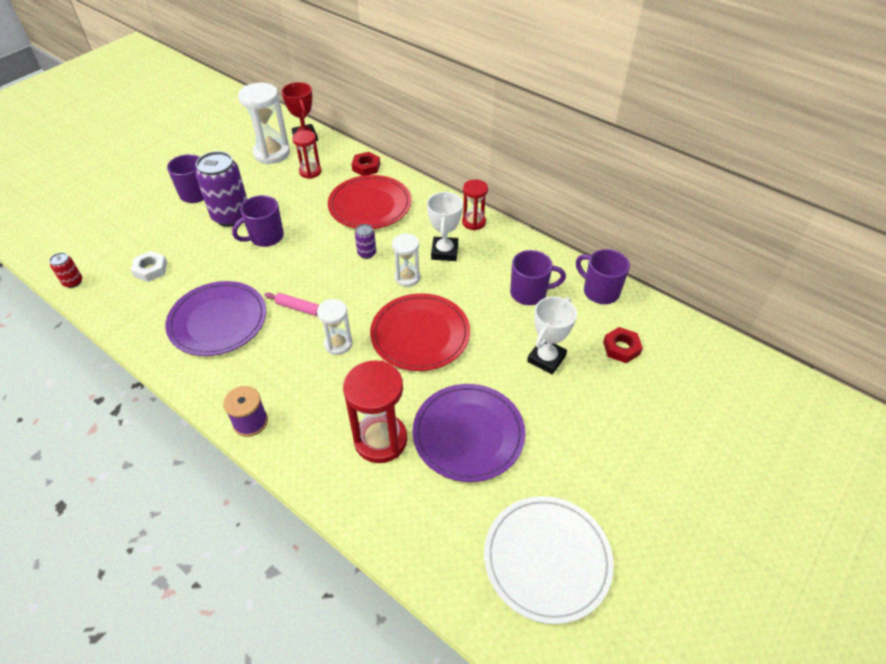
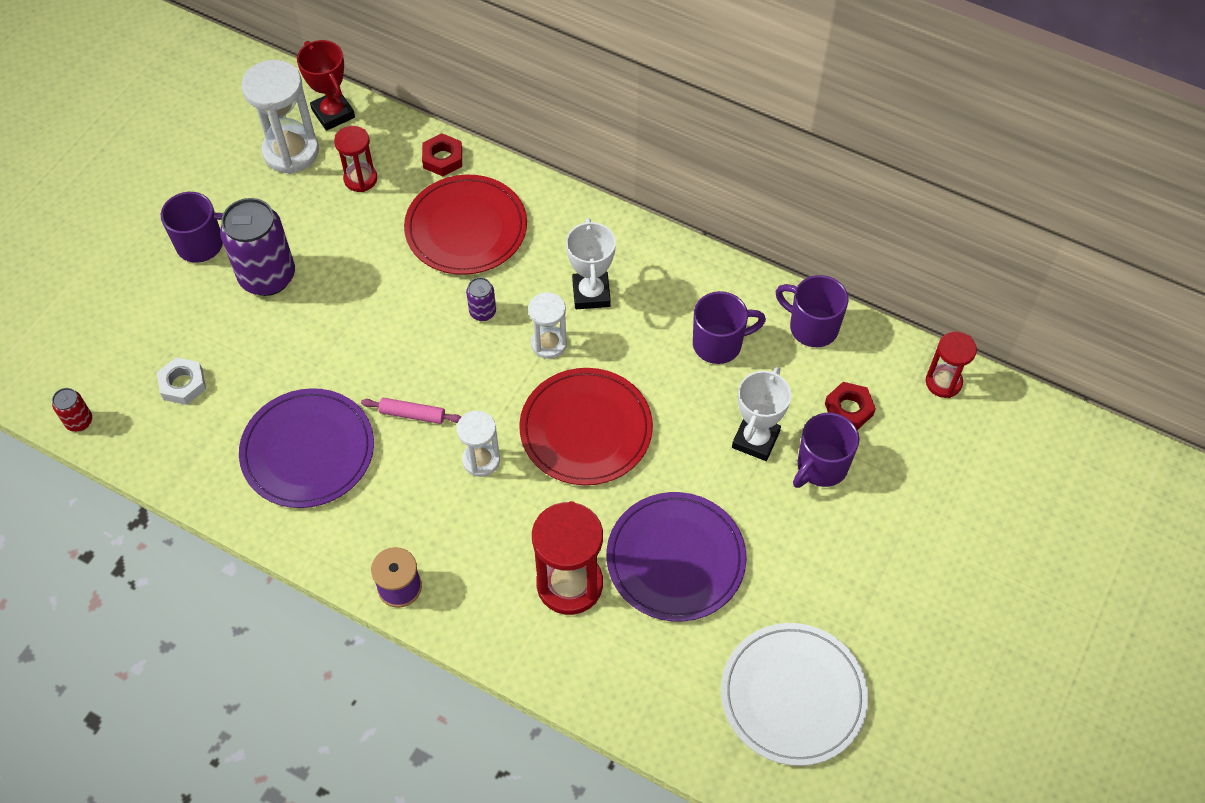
camera: 10 degrees left, 10 degrees up
purple mug [232,195,284,247] -> purple mug moved to [793,413,859,488]
red hourglass [462,179,488,231] -> red hourglass moved to [926,331,977,398]

